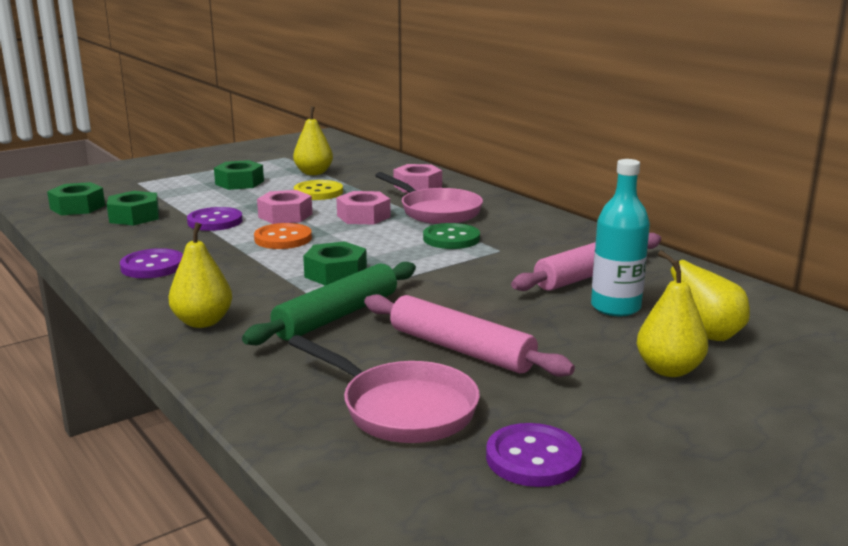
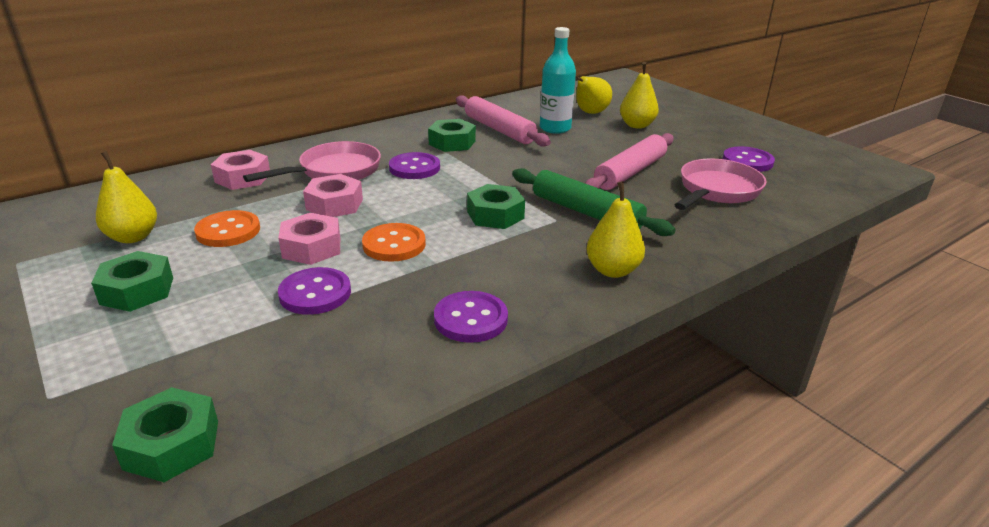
camera: 90 degrees left, 10 degrees up
green nut [107,191,159,226] -> green nut moved to [428,119,476,152]
yellow button [294,180,343,200] -> orange button [194,210,260,247]
green button [423,223,480,249] -> purple button [389,152,440,179]

